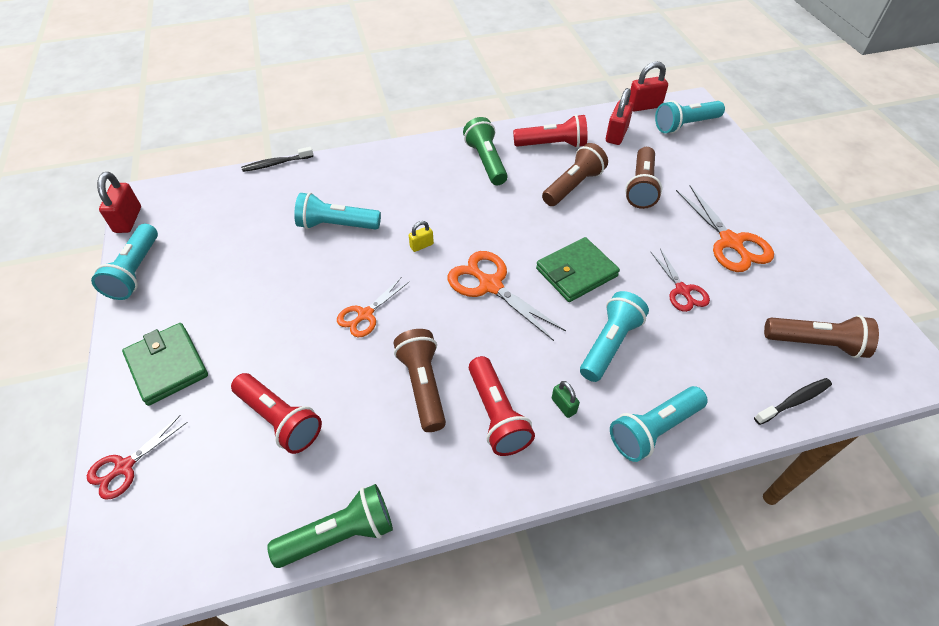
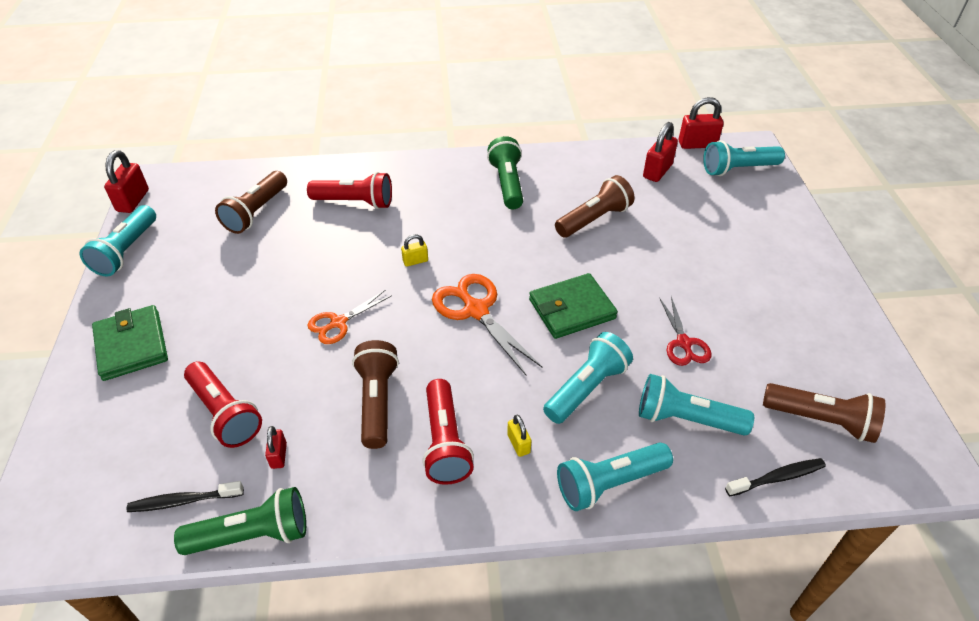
camera: 10 degrees right, 5 degrees down
red scissors [87,415,188,500] -> none
black toothbrush [241,147,313,172] -> black toothbrush moved to [127,481,244,512]
turquoise flashlight [294,192,381,230] -> turquoise flashlight moved to [639,374,754,435]
red flashlight [513,114,587,148] -> red flashlight moved to [307,172,392,209]
green padlock [552,381,580,418] -> yellow padlock [507,415,531,457]
brown flashlight [625,147,662,209] -> brown flashlight moved to [215,171,287,234]
orange scissors [676,185,774,272] -> none
none -> red padlock [265,426,287,469]

